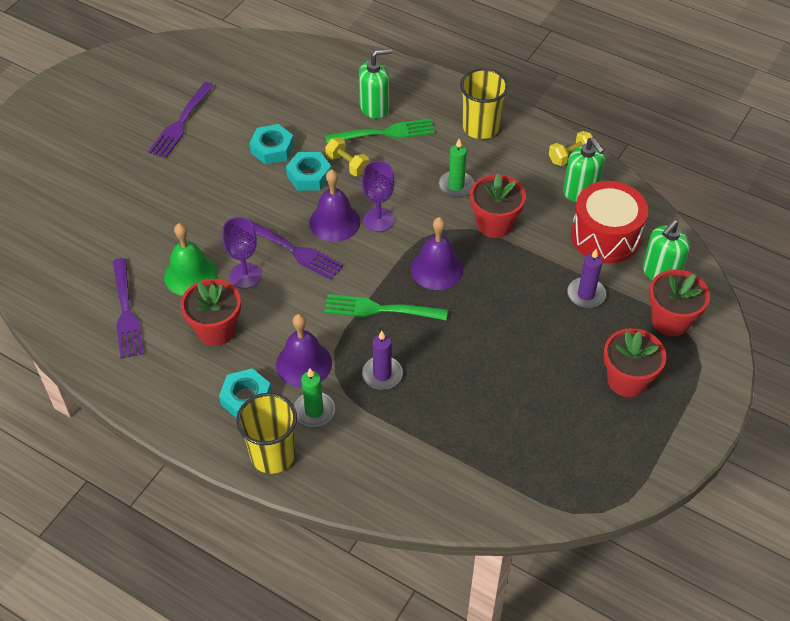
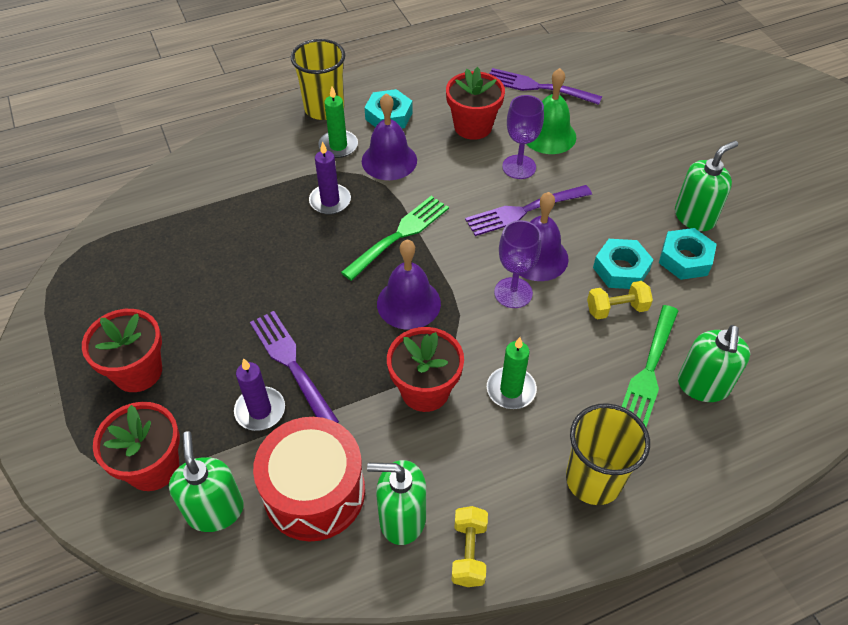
camera: 125 degrees right, 0 degrees up
purple fork [148,82,214,158] -> purple fork moved to [250,311,339,423]
none -> green soap dispenser [675,141,738,231]

